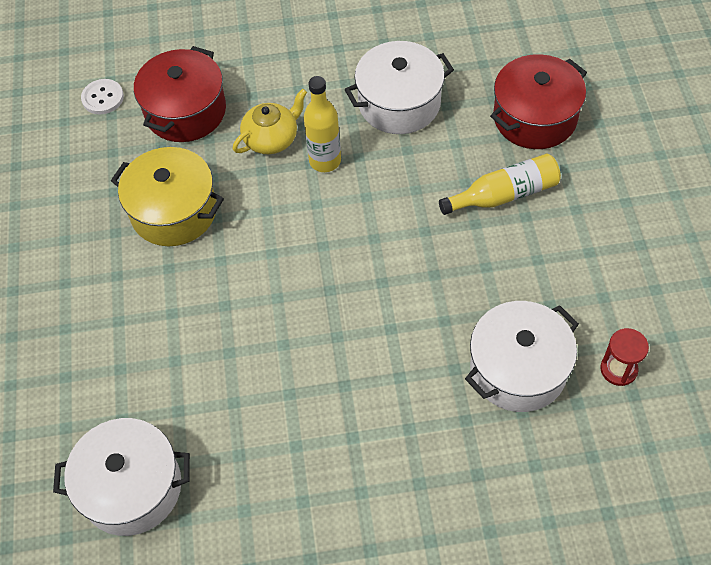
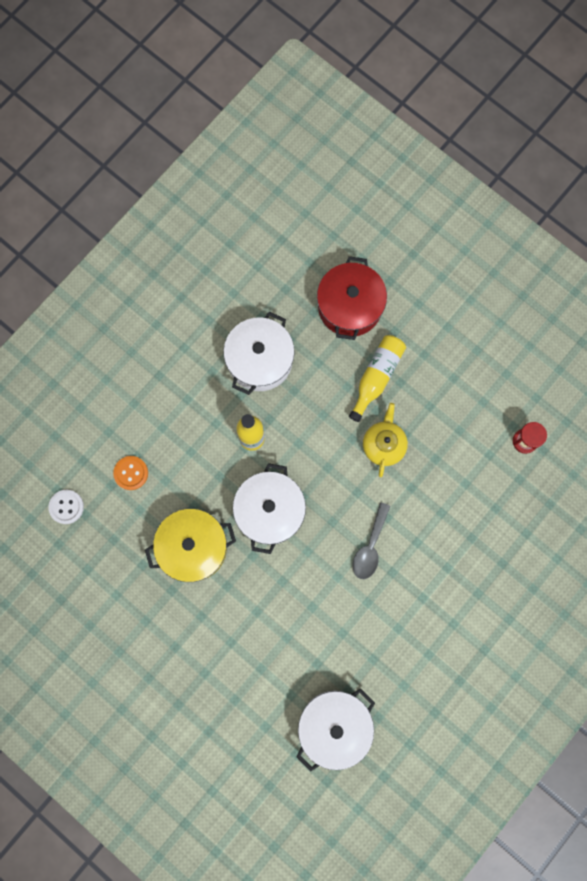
camera: 45 degrees left, 20 degrees up
red pot [134,46,226,142] -> orange button [113,456,148,490]
yellow teapot [233,88,307,154] -> yellow teapot moved to [363,403,408,477]
white pot [465,301,579,412] -> white pot moved to [233,463,306,554]
none -> grey spoon [353,502,390,579]

